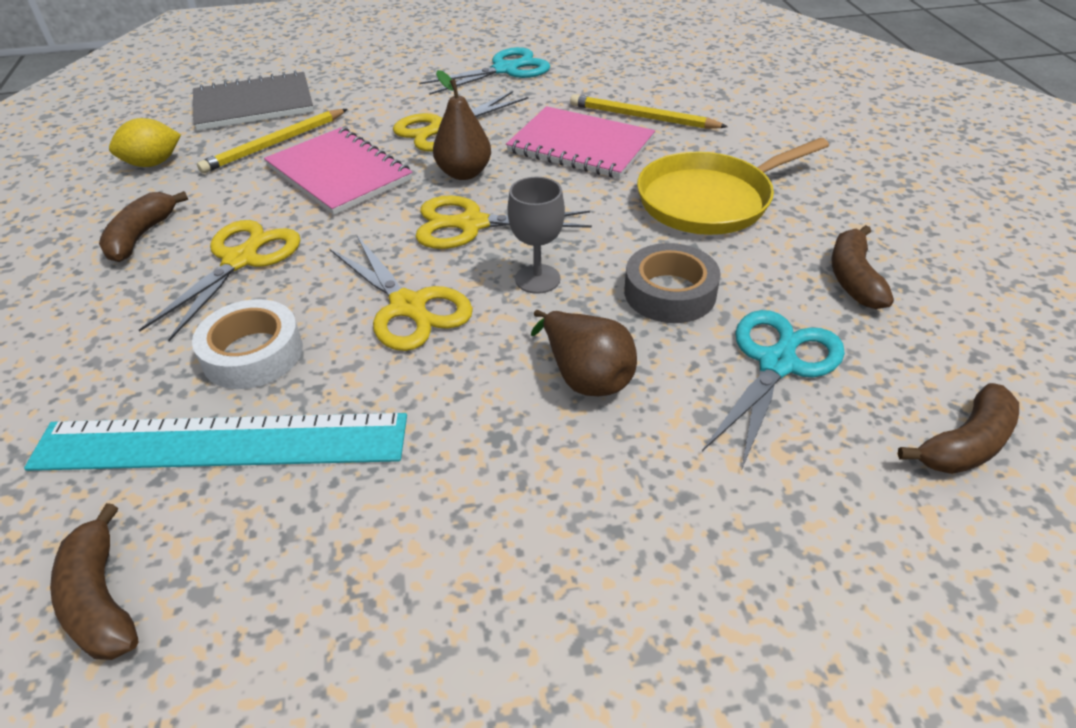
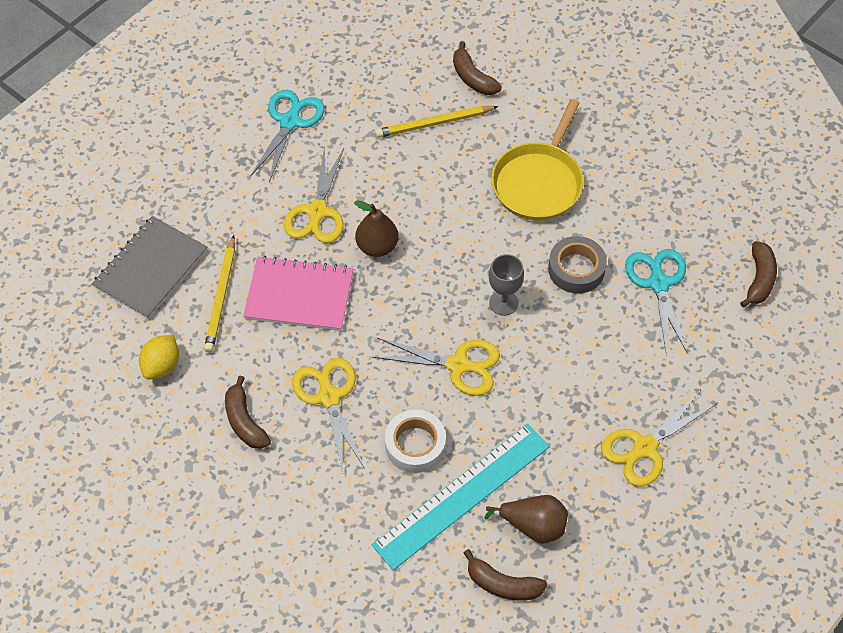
camera: 40 degrees left, 15 degrees up
yellow scissors [415,195,592,249] -> yellow scissors moved to [601,391,716,487]
pink notebook [506,106,655,179] -> none
brown pear [531,310,637,396] -> brown pear moved to [484,495,568,544]
brown banana [831,225,894,309] -> brown banana moved to [453,41,502,95]

